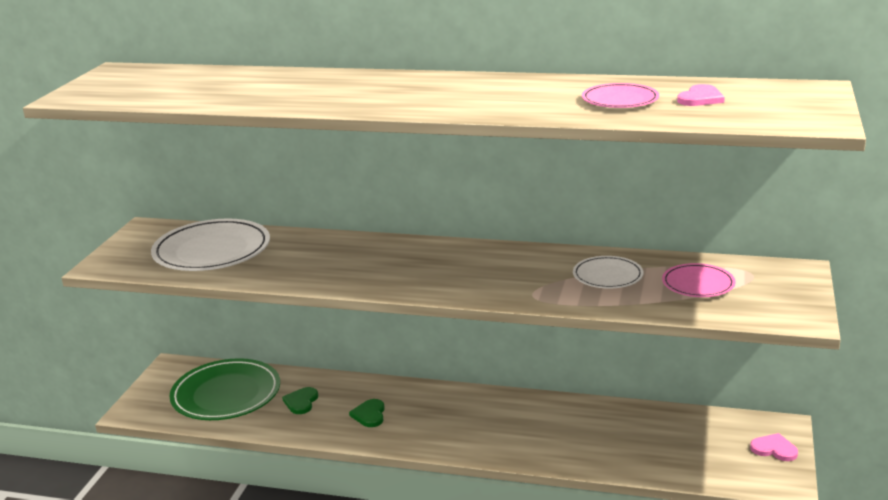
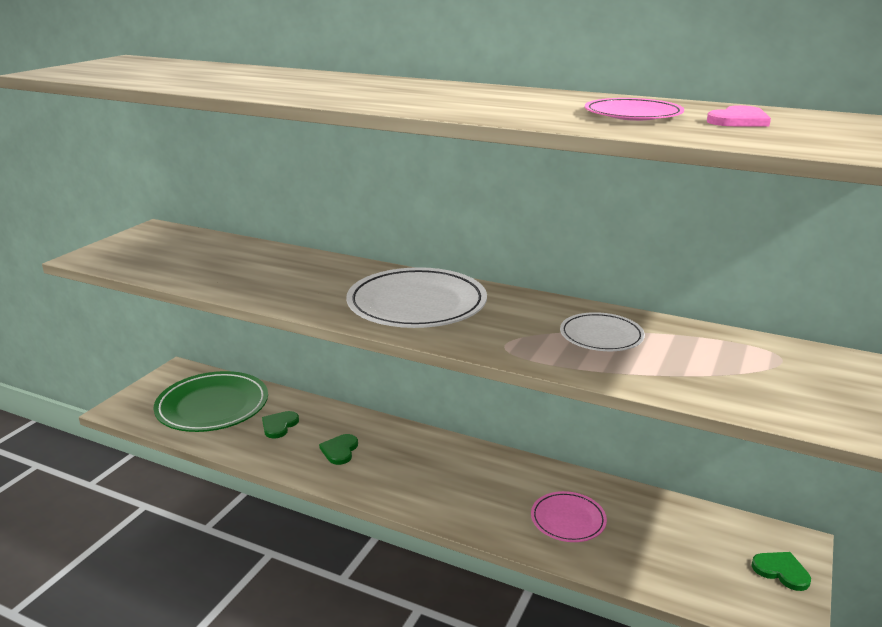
camera: 10 degrees right, 0 degrees up
white plate [151,218,270,271] -> white plate moved to [346,267,487,328]
pink plate [662,263,735,297] -> pink plate moved to [531,491,607,542]
pink heart [750,433,798,461] -> green heart [751,552,811,591]

